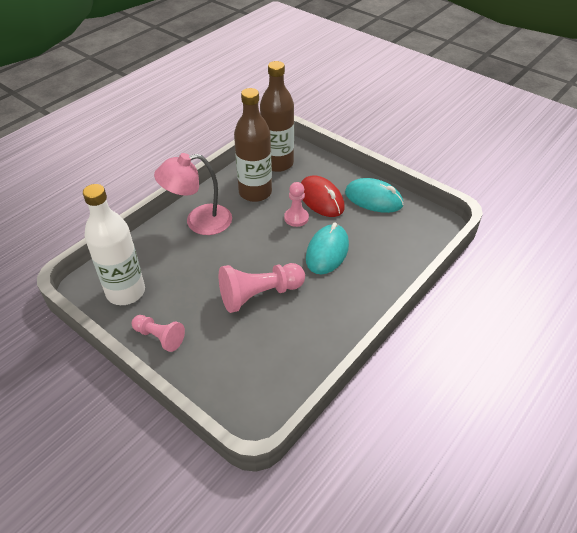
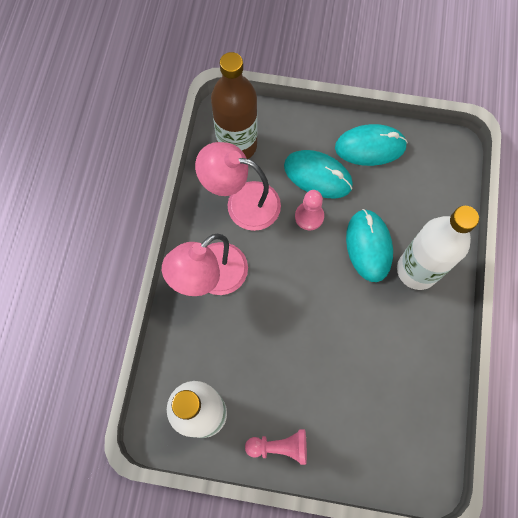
camera: 30 degrees left, 25 degrees up
pink pawn [219,263,305,313] -> none
brown bottle [234,88,272,202] -> pink lamp [195,142,281,231]
red mouse [301,175,345,217] -> turquoise mouse [284,150,353,199]
none -> white bottle [397,206,479,290]

